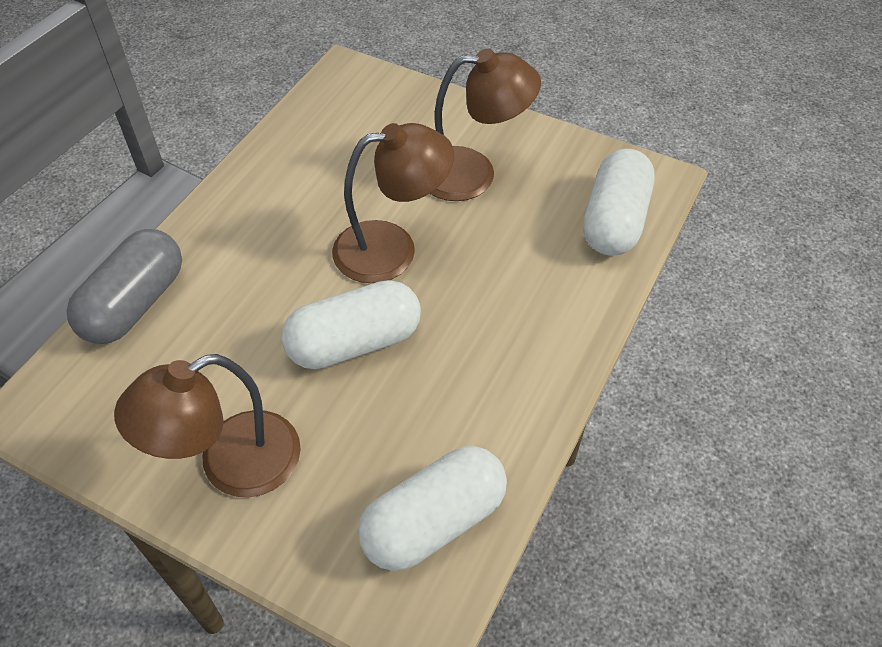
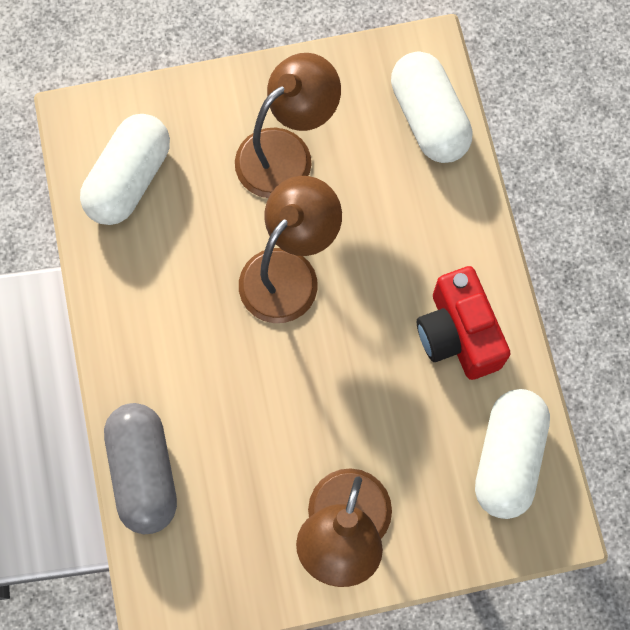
camera: 40 degrees left, 20 degrees up
white capsule [281,280,421,369] -> white capsule moved to [80,114,170,225]
none -> red camera [417,266,510,380]

